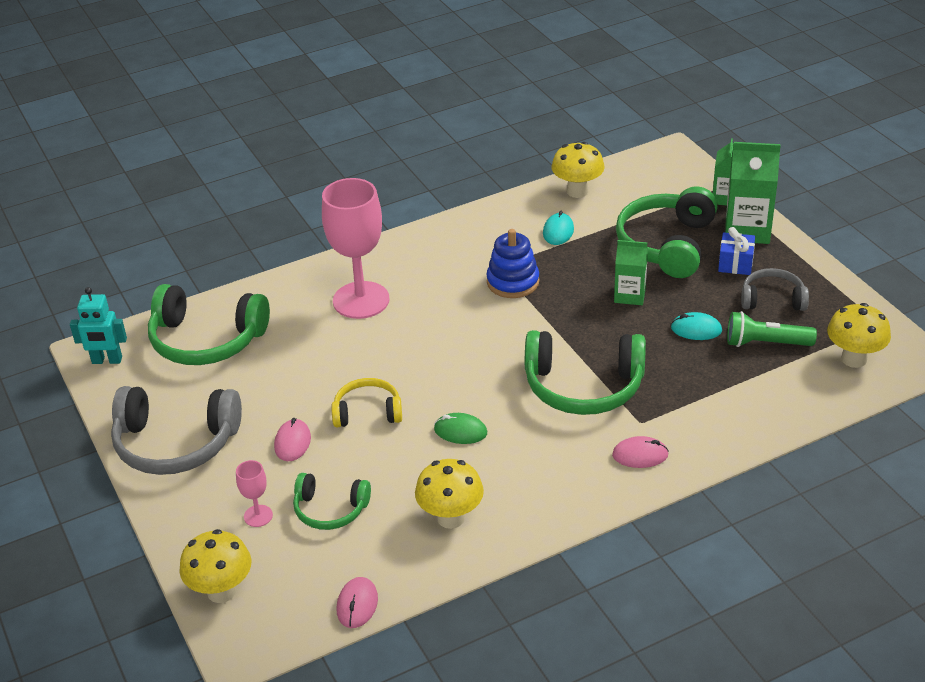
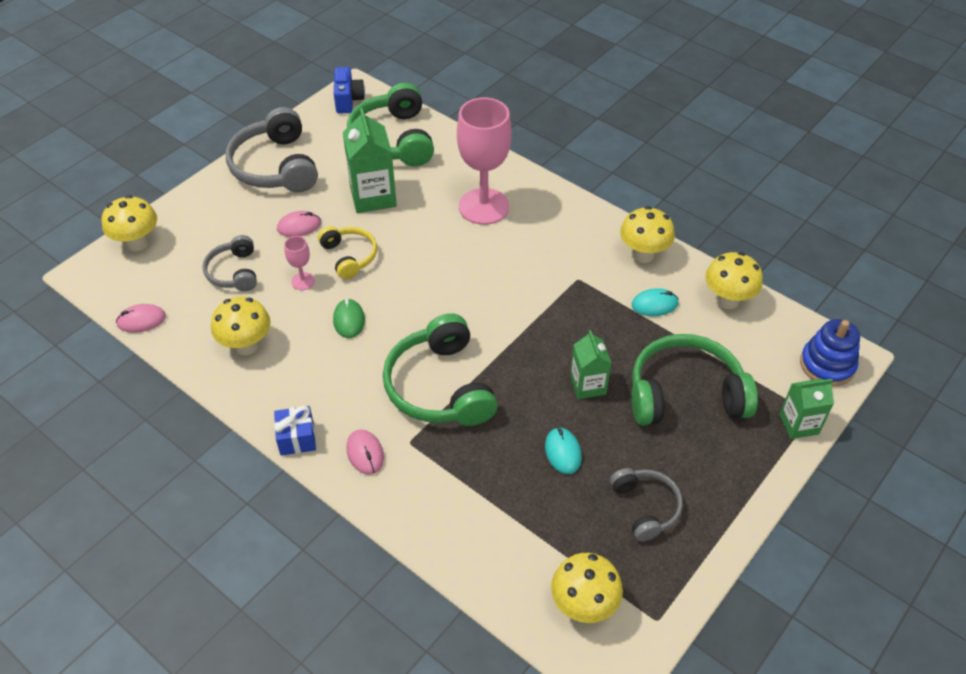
camera: 65 degrees right, 10 degrees up
turquoise robot [70,287,127,364] -> blue camera [334,67,365,114]
pink goblet [236,460,273,527] -> pink goblet moved to [284,236,315,290]
green headphones [293,473,371,530] -> grey headphones [203,235,257,291]
blue stacking toy [486,229,539,298] -> blue stacking toy moved to [800,319,860,386]
blue gift [718,227,755,275] -> blue gift moved to [274,406,316,456]
green carton [725,142,781,244] -> green carton moved to [343,108,397,213]
green flashlight [727,311,817,347] -> none
none -> yellow mushroom [620,206,675,263]

